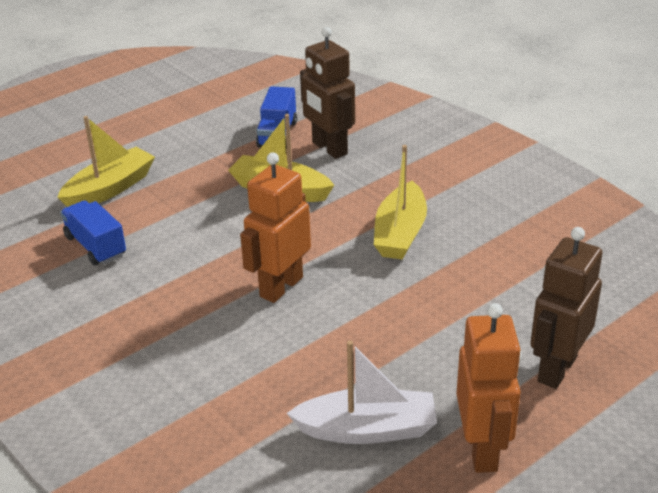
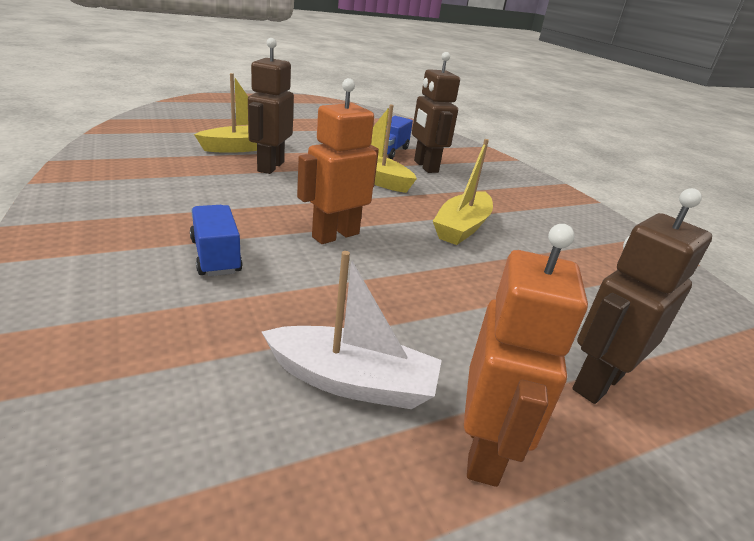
camera: 10 degrees right, 5 degrees down
blue truck [60,201,126,265] -> blue truck moved to [190,205,243,276]
none -> brown robot [248,38,294,174]

